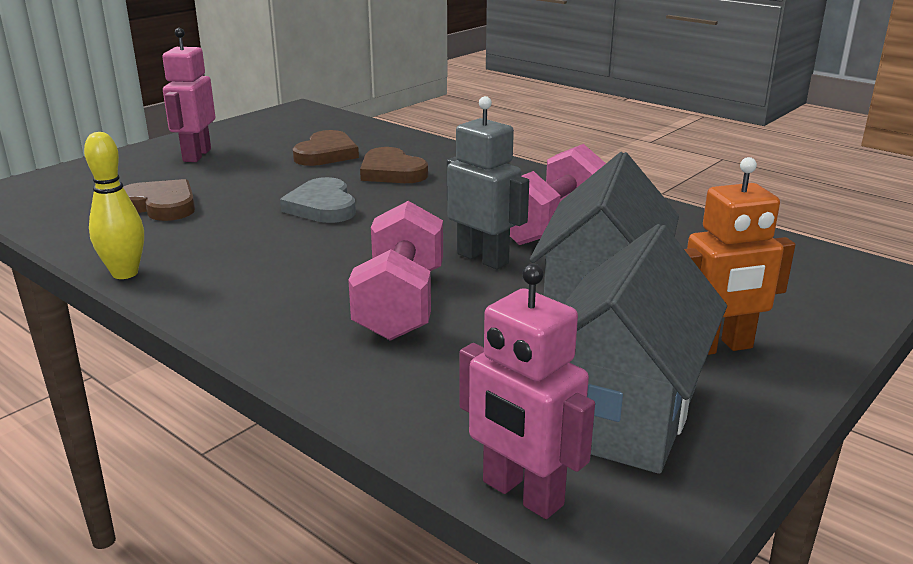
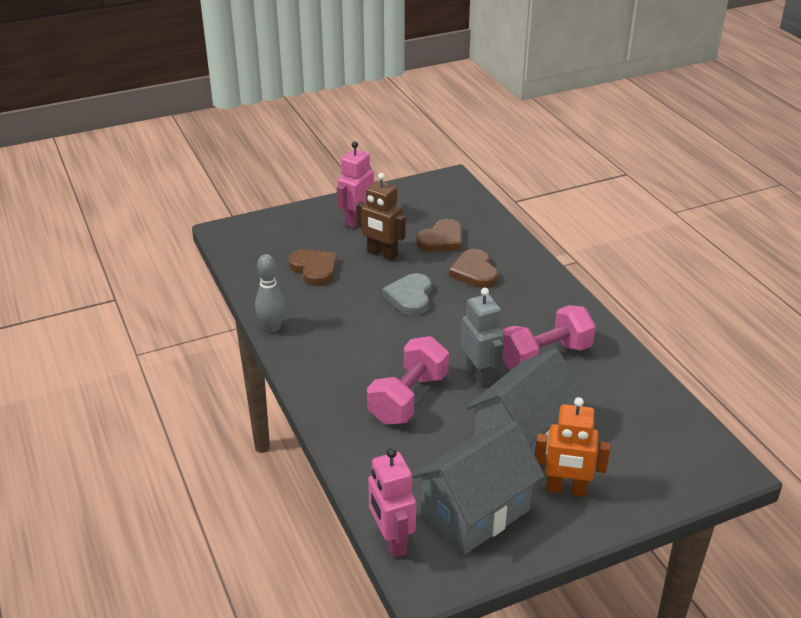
camera: 25 degrees right, 10 degrees up
yellow bowling pin [84,132,144,279] -> grey bowling pin [255,254,286,332]
none -> brown robot [356,173,406,261]

